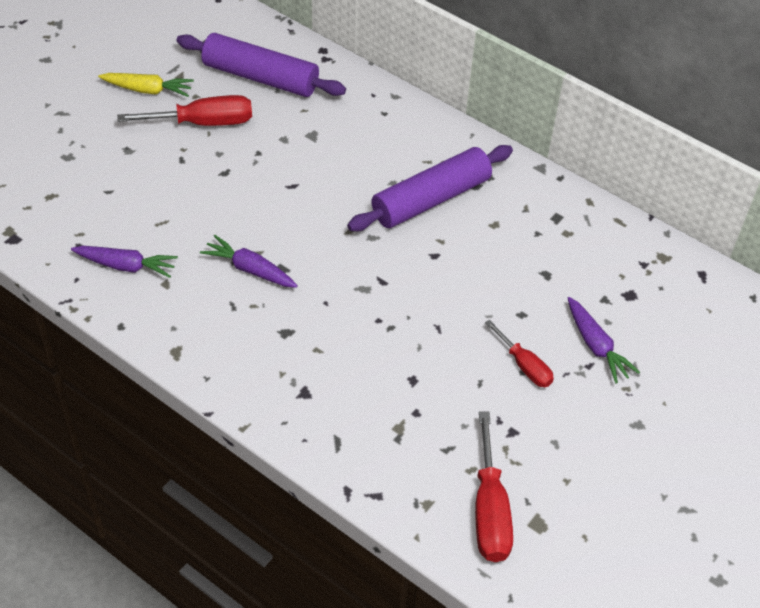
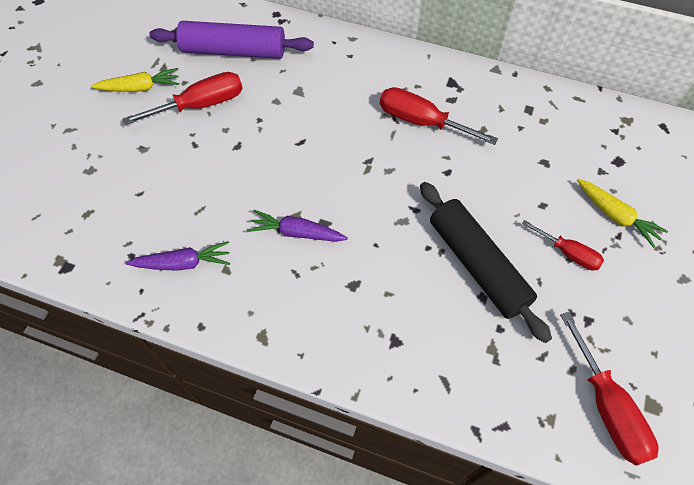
camera: 15 degrees left, 10 degrees up
purple rolling pin [347,145,513,231] -> red screwdriver [380,87,498,145]
purple carrot [568,297,640,383] -> yellow carrot [577,179,668,248]
none -> black rolling pin [420,182,552,343]

